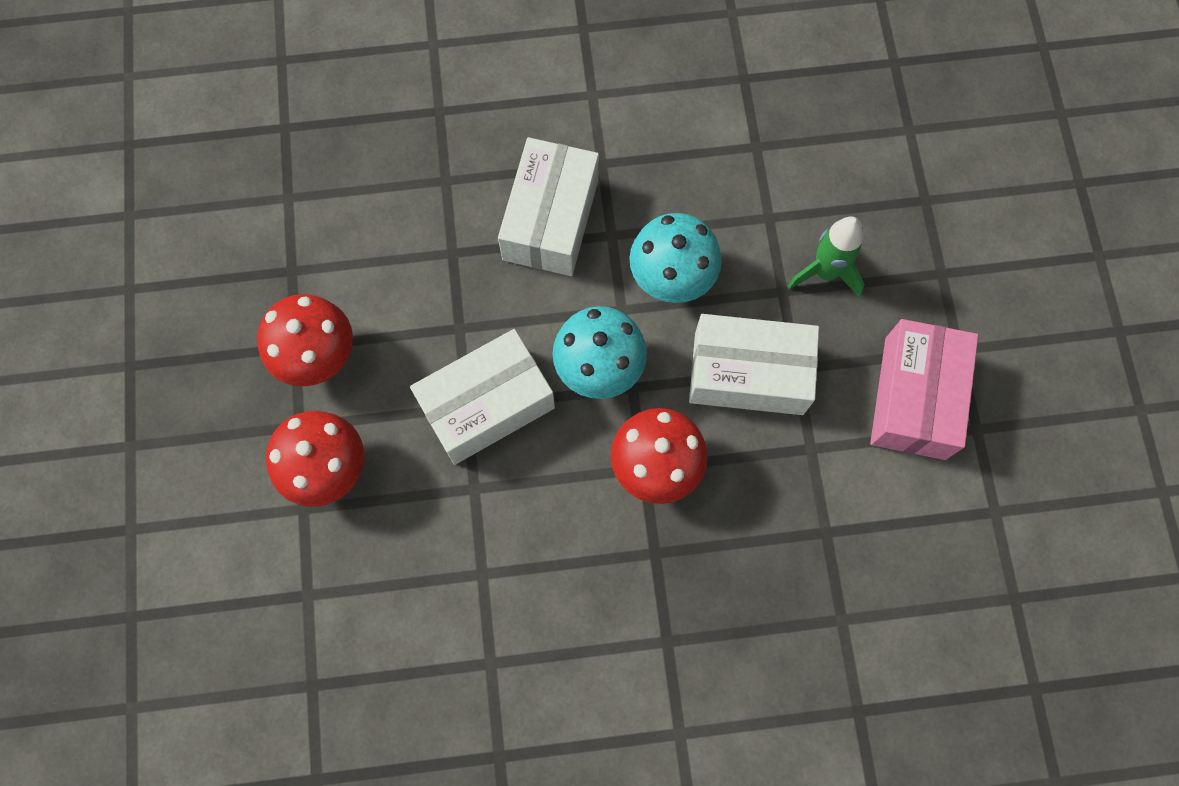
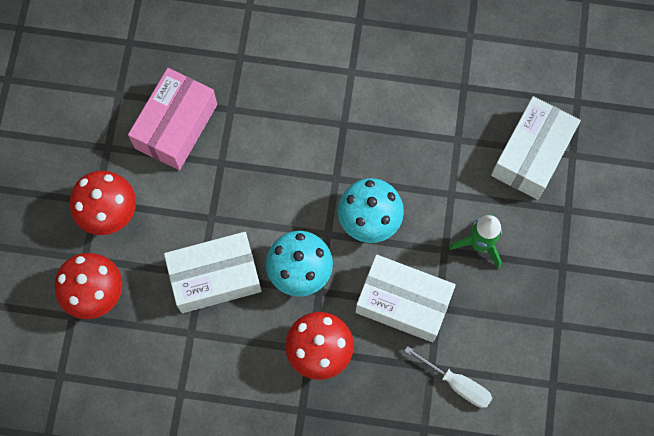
camera: 15 degrees right, 0 degrees up
white box [498,137,599,276] -> white box moved to [491,96,581,200]
pink box [870,319,978,460] -> pink box moved to [128,68,217,170]
none -> white screwdriver [404,346,492,408]

